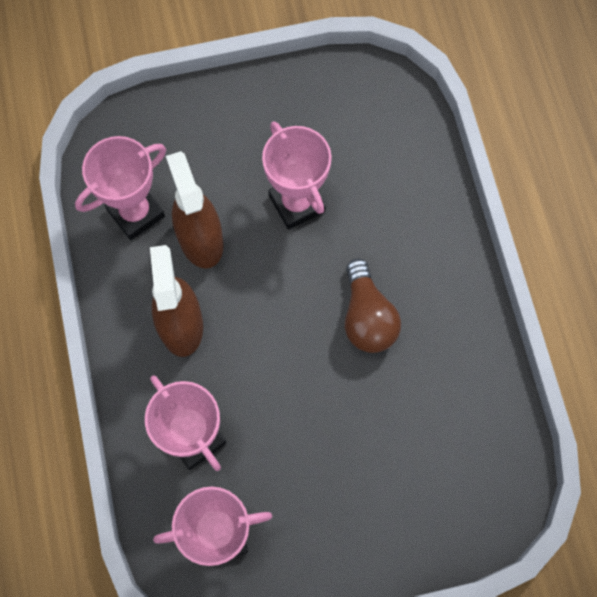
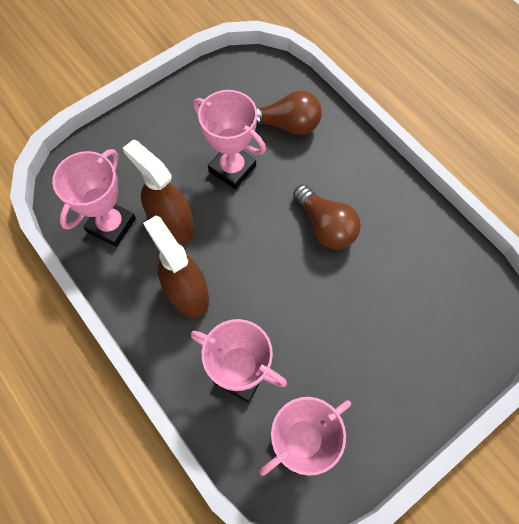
camera: 25 degrees left, 5 degrees down
none -> brown light bulb [256,90,322,135]

